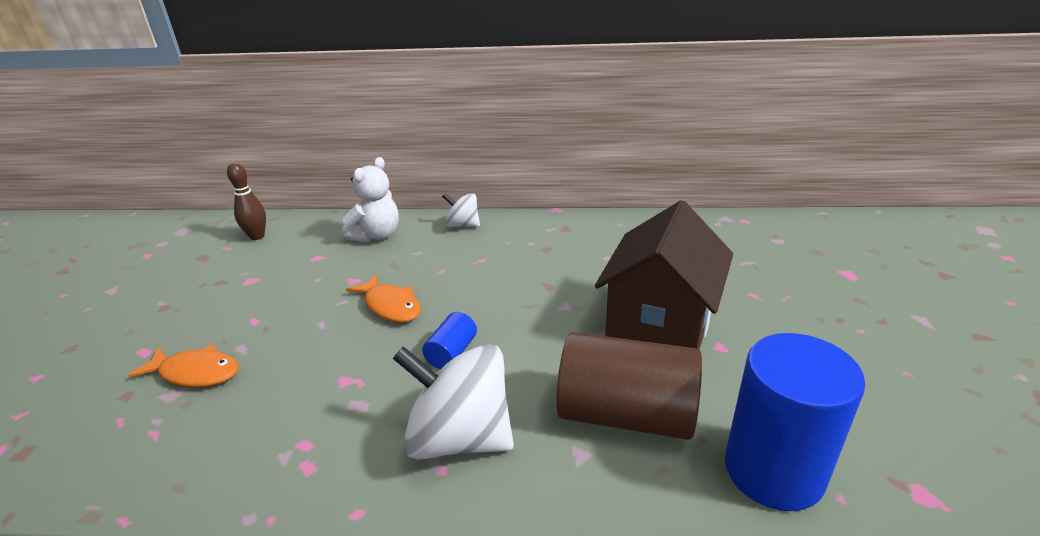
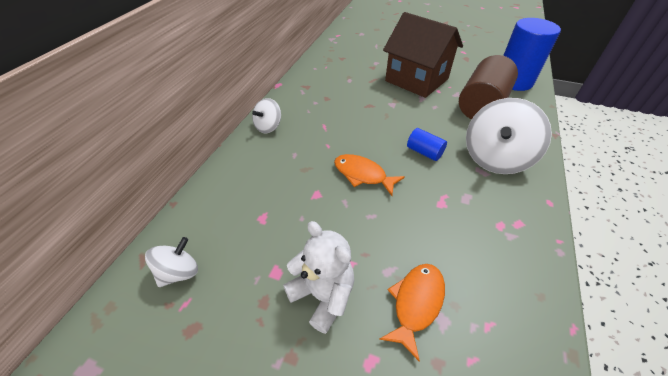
camera: 75 degrees left, 15 degrees up
brown bowling pin [227,163,266,240] -> white spinning top [145,237,198,287]
white teddy bear [342,157,399,242] -> white teddy bear moved to [283,221,354,334]
orange fish [346,274,421,323] -> orange fish turned 120 degrees counterclockwise [334,154,405,196]

